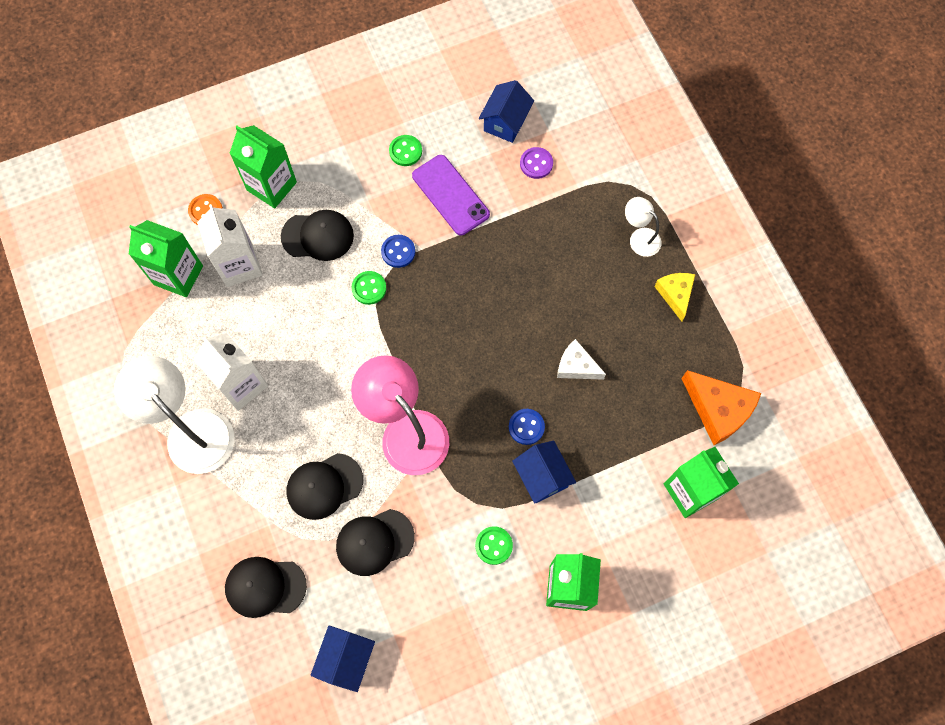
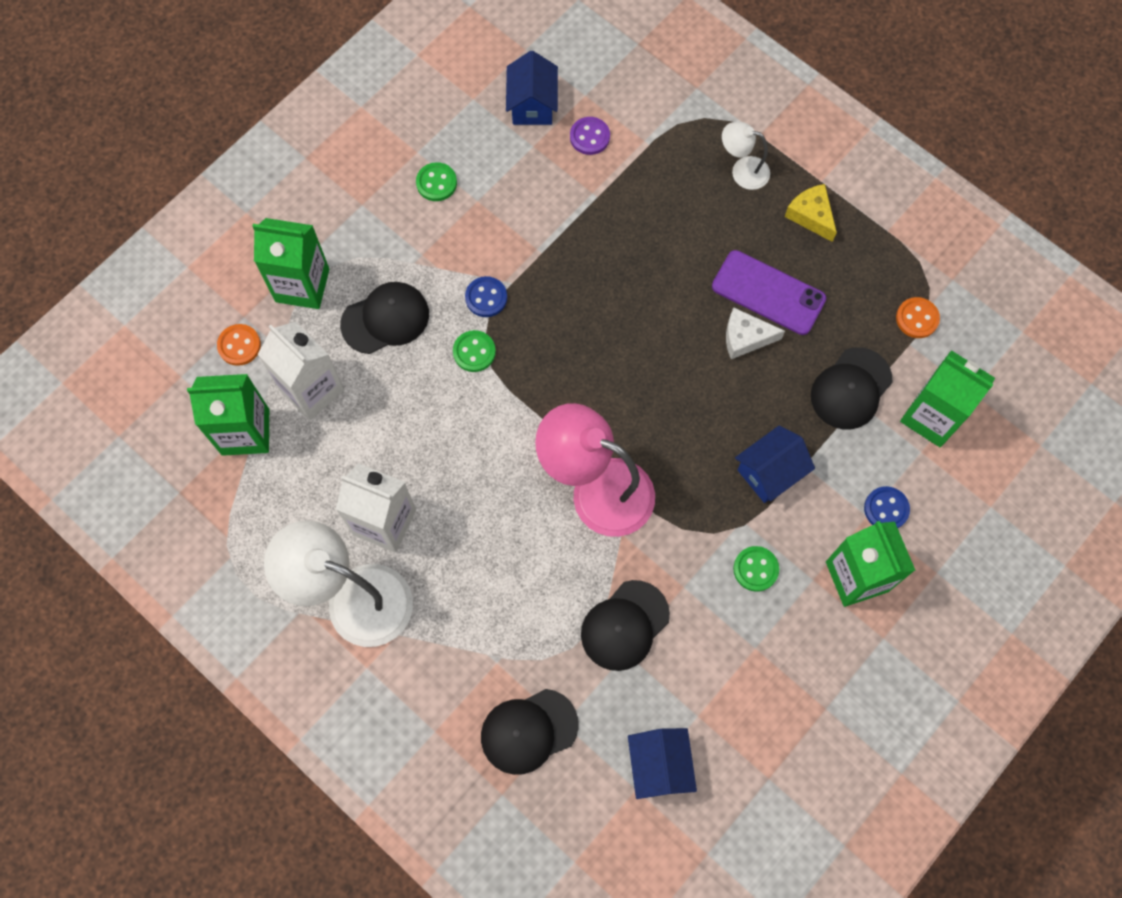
camera: 25 degrees left, 0 degrees up
black cap [286,453,363,520] -> black cap moved to [811,347,892,430]
purple phone [412,155,490,235] -> purple phone moved to [712,250,826,335]
blue button [509,409,545,445] -> blue button moved to [864,486,910,528]
blue house [512,441,576,504] -> blue house turned 75 degrees counterclockwise [735,425,815,503]
orange cheese [681,370,761,445] -> orange button [896,297,940,338]

